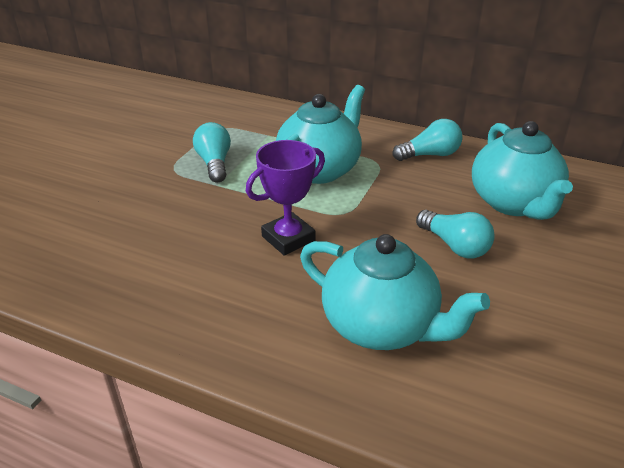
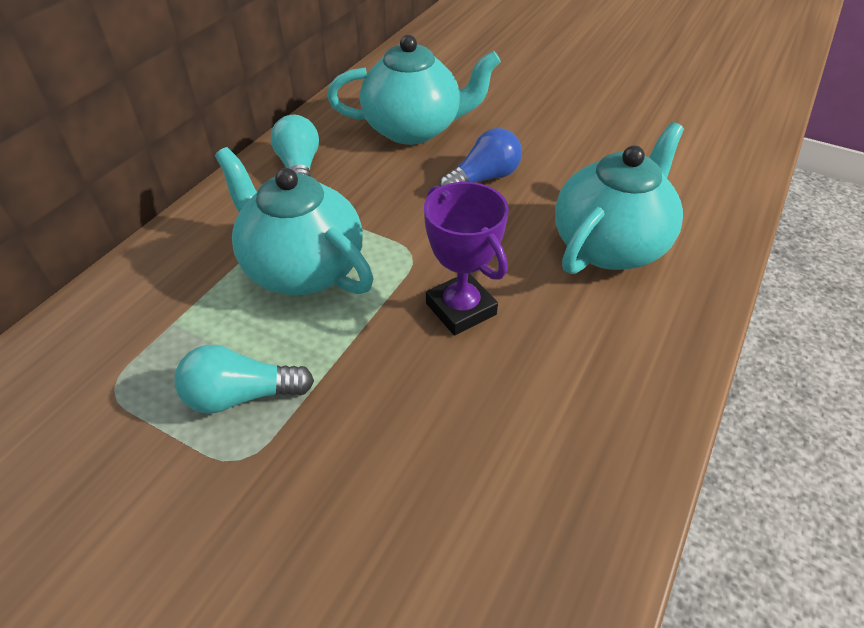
camera: 85 degrees left, 10 degrees up
turquoise light bulb [416,210,495,258] -> blue light bulb [439,128,522,187]

